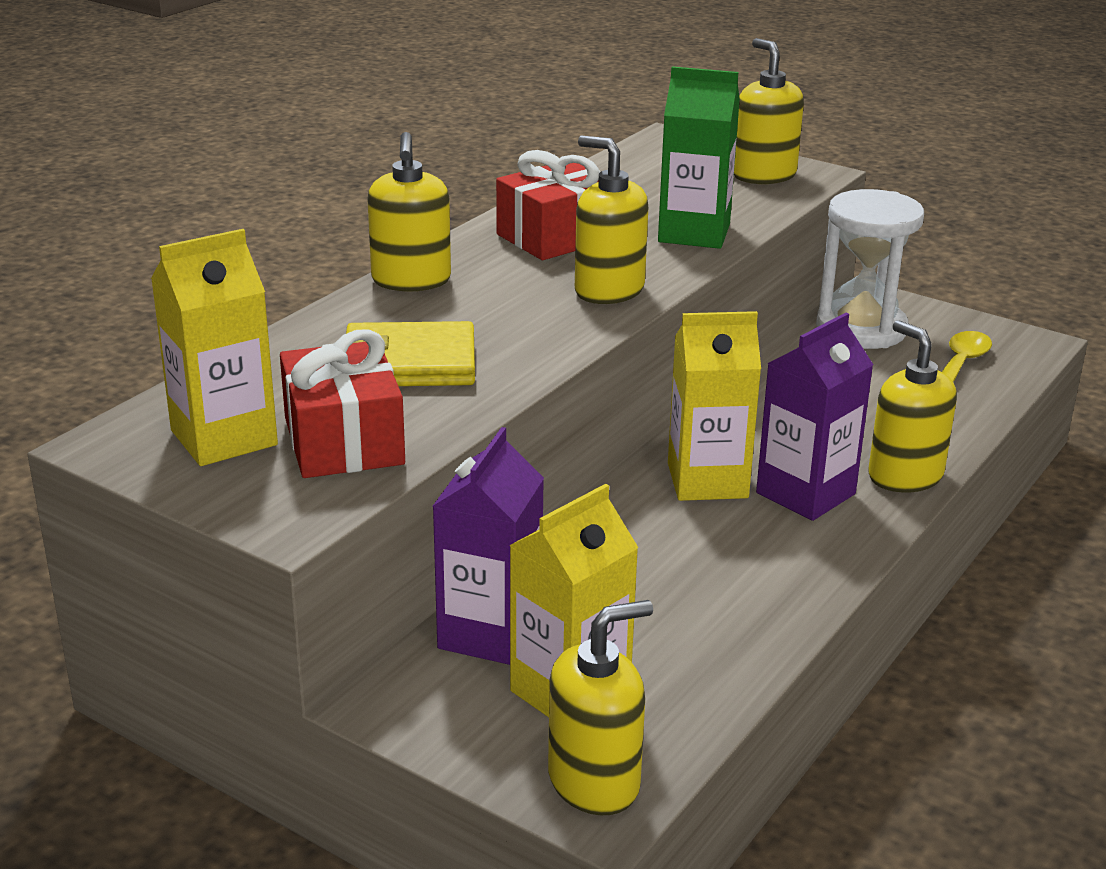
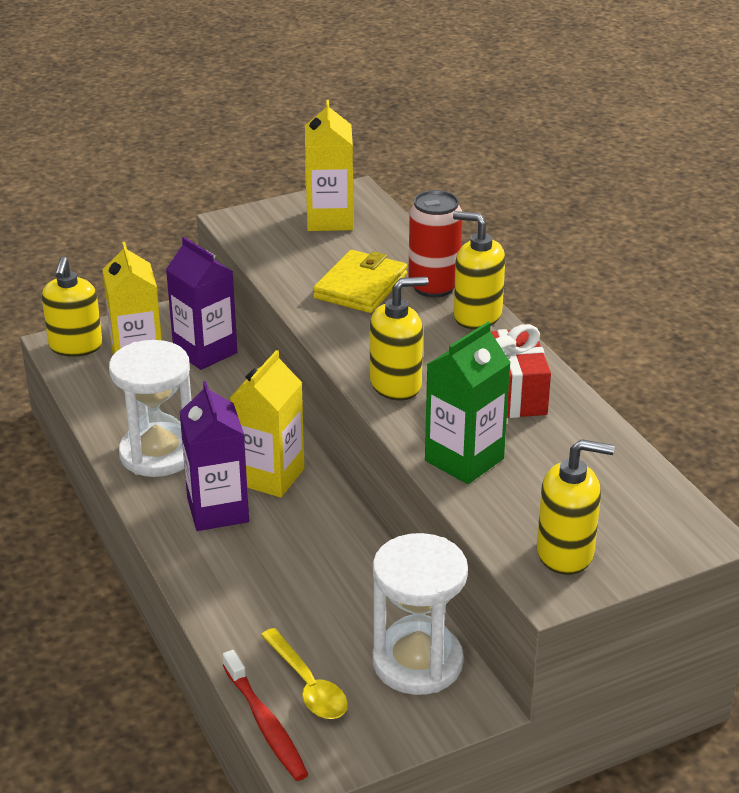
camera: 120 degrees right, 5 degrees up
red gift [280,330,405,478] -> none
yellow soap dispenser [868,320,957,493] -> none
none -> white hourglass [109,340,191,477]
none -> red toothbrush [223,650,308,781]
none -> red can [408,190,463,298]

